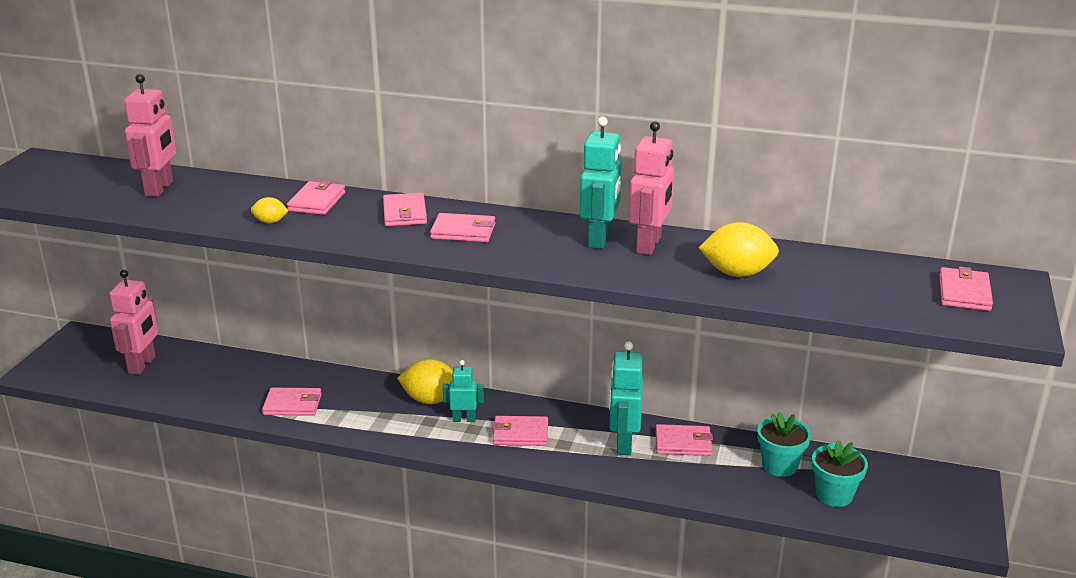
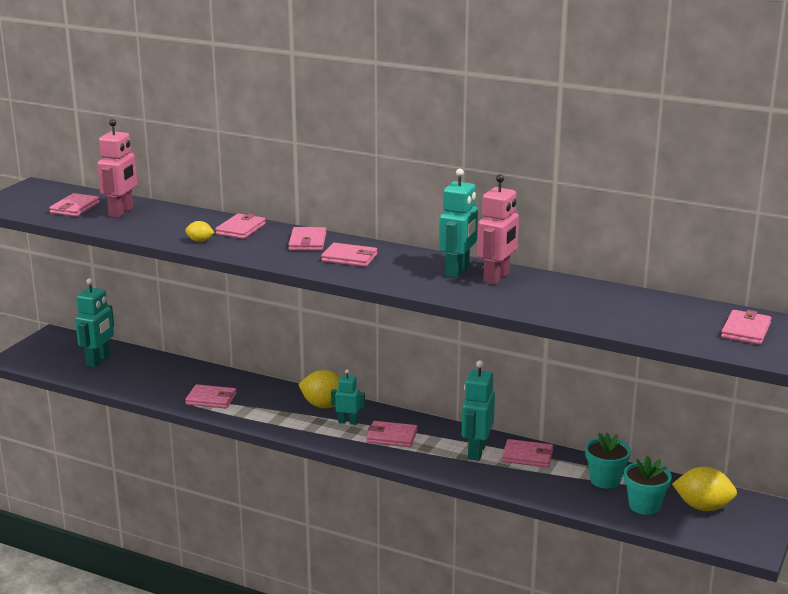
camera: 10 degrees right, 5 degrees down
pink robot [109,270,158,375] -> turquoise robot [75,278,114,367]
yellow lemon [699,222,779,277] -> yellow lemon moved to [672,467,737,511]
none -> pink wallet [49,193,100,217]

